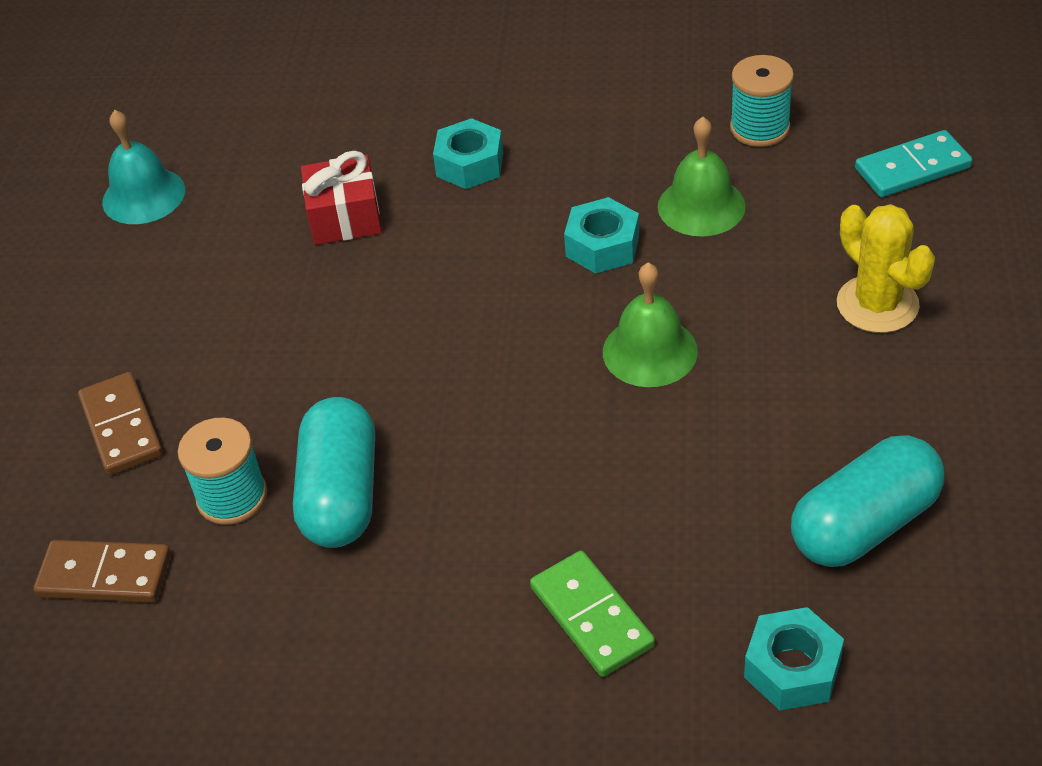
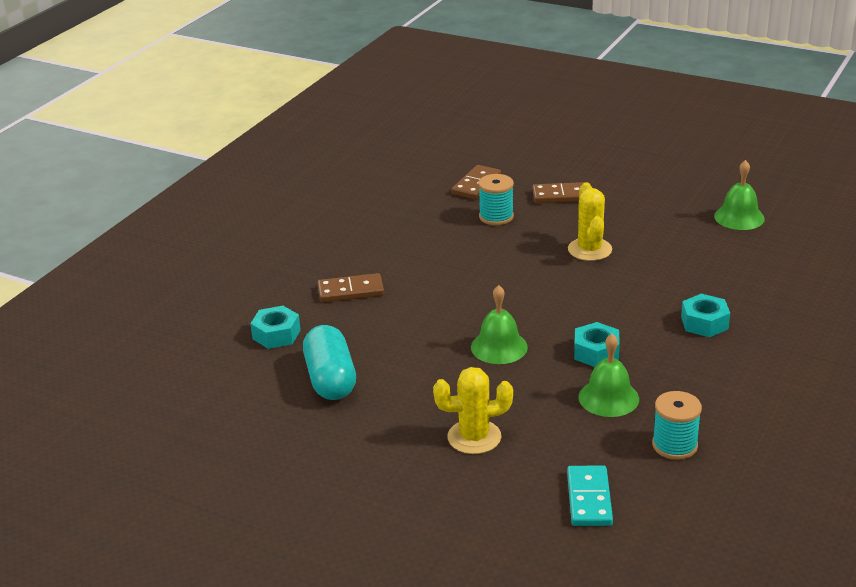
camera: 110 degrees right, 15 degrees down
turquoise bell [102,110,185,224] -> green bell [714,160,765,230]
turquoise capsule [293,397,375,548] -> none
red gift [301,151,382,245] -> none
green domino [530,551,655,677] -> brown domino [317,273,384,302]
none -> yellow cactus [568,182,612,261]

